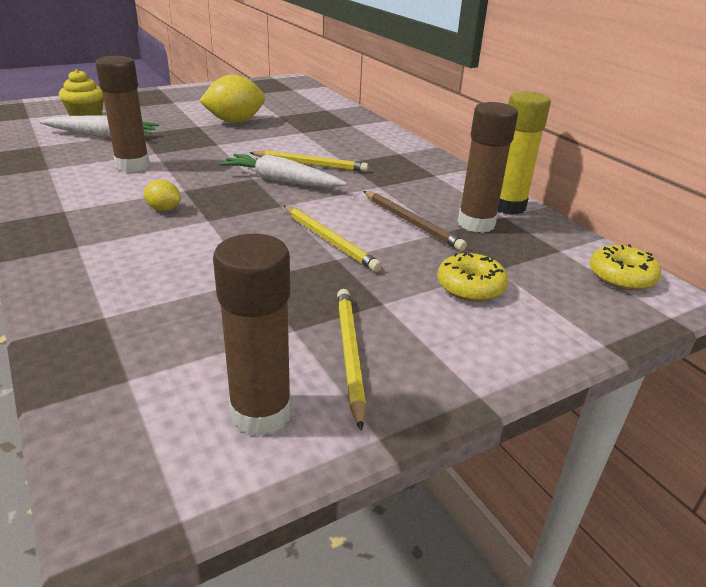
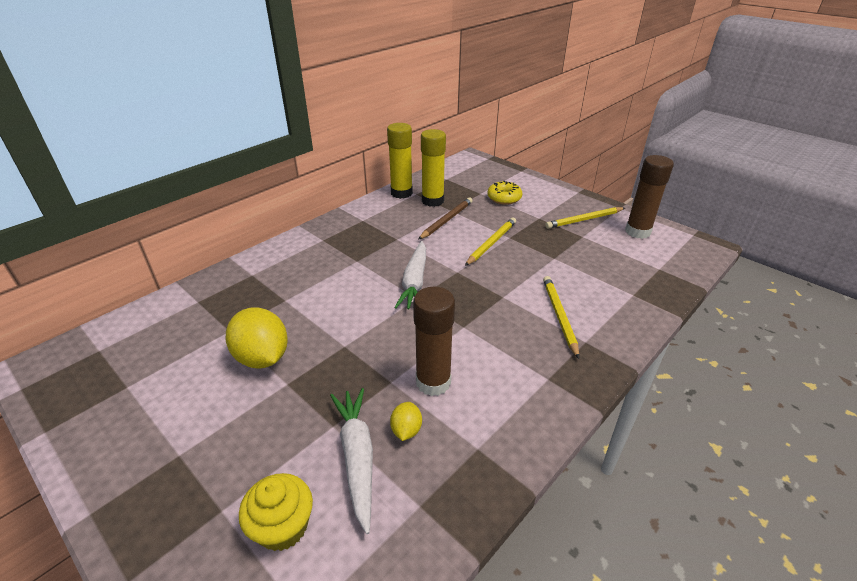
camera: 105 degrees left, 5 degrees up
yellow lemon [143,180,181,211] -> yellow lemon moved to [390,402,422,441]
yellow pencil [249,150,368,172] -> yellow pencil moved to [543,276,579,359]
brown glue stick [458,102,518,233] -> yellow glue stick [421,129,446,207]
yellow donut [590,244,661,291] -> none

